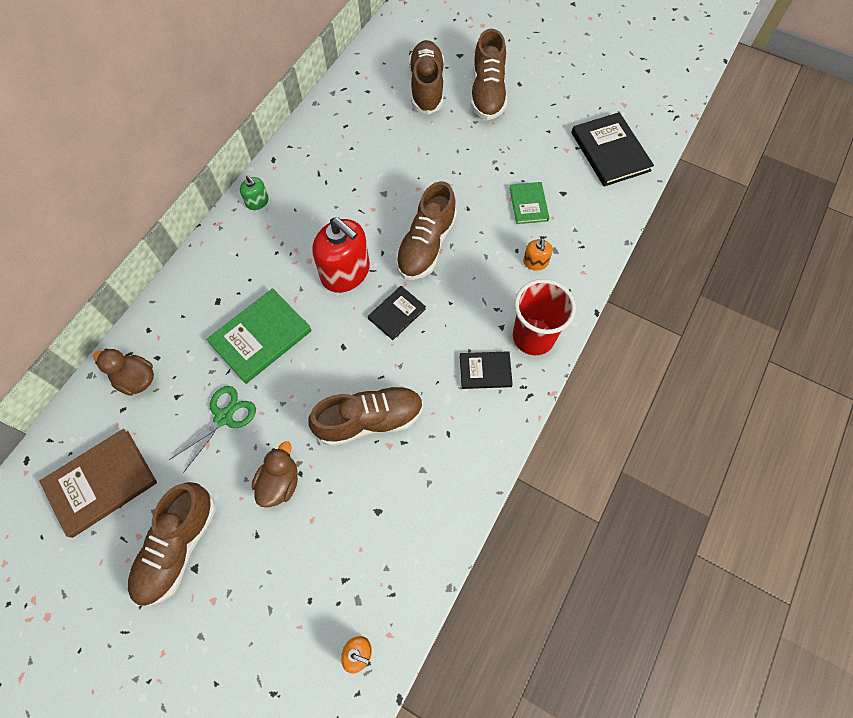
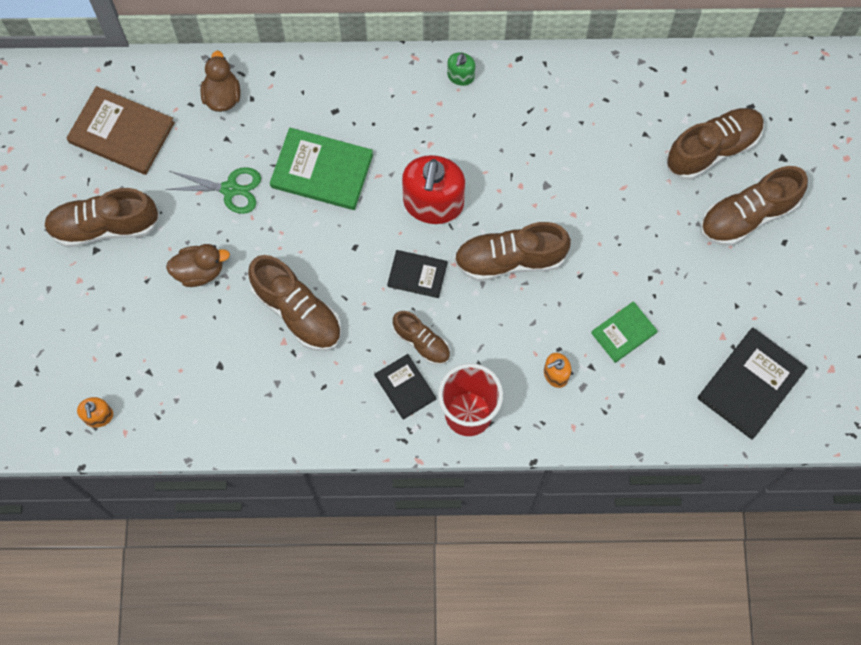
camera: 60 degrees right, 5 degrees up
none -> brown shoe [393,311,450,365]

